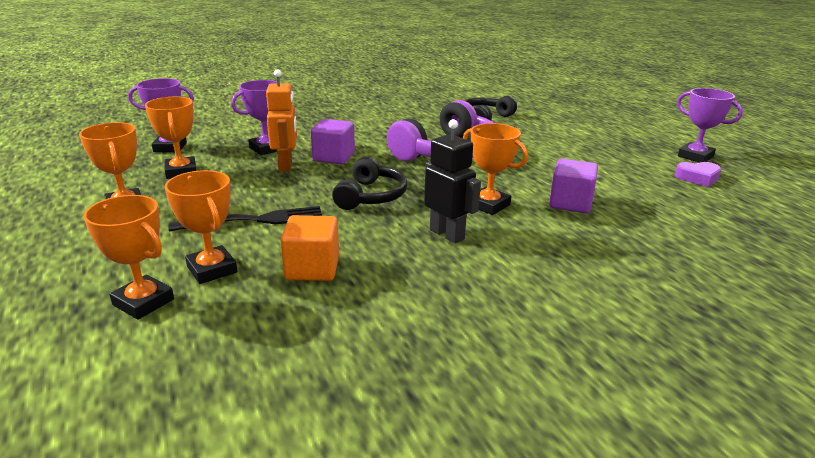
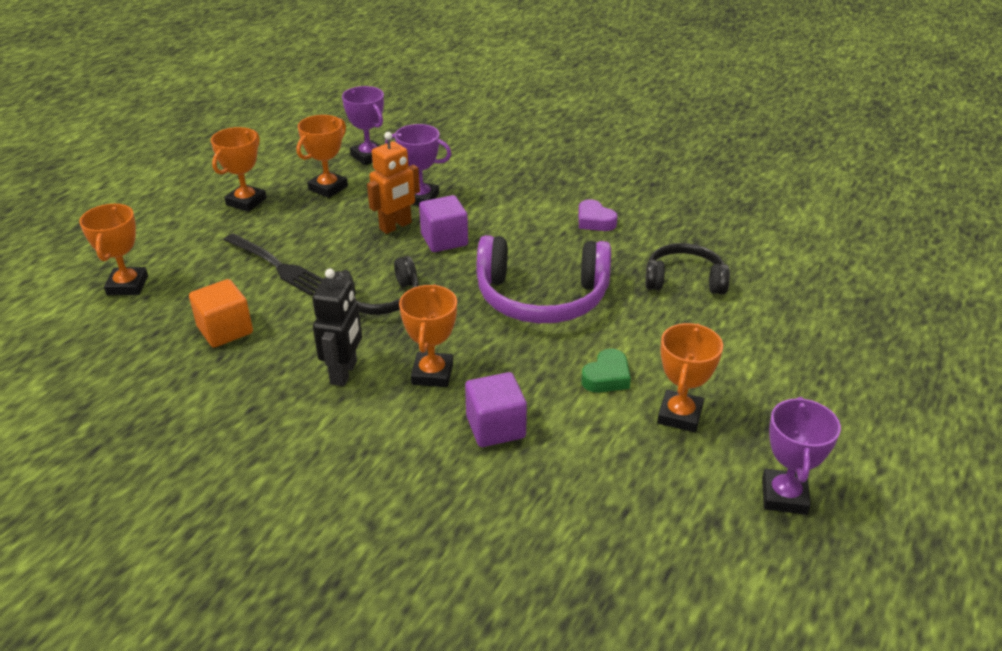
camera: 55 degrees right, 10 degrees up
orange trophy [165,170,237,284] -> orange trophy moved to [657,323,723,432]
purple heart [675,162,721,187] -> purple heart moved to [578,199,618,231]
none -> green heart [581,349,631,393]

